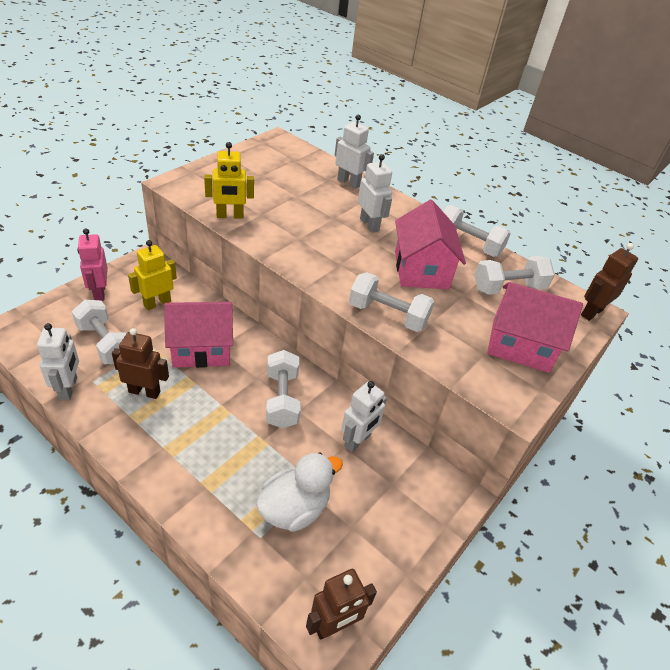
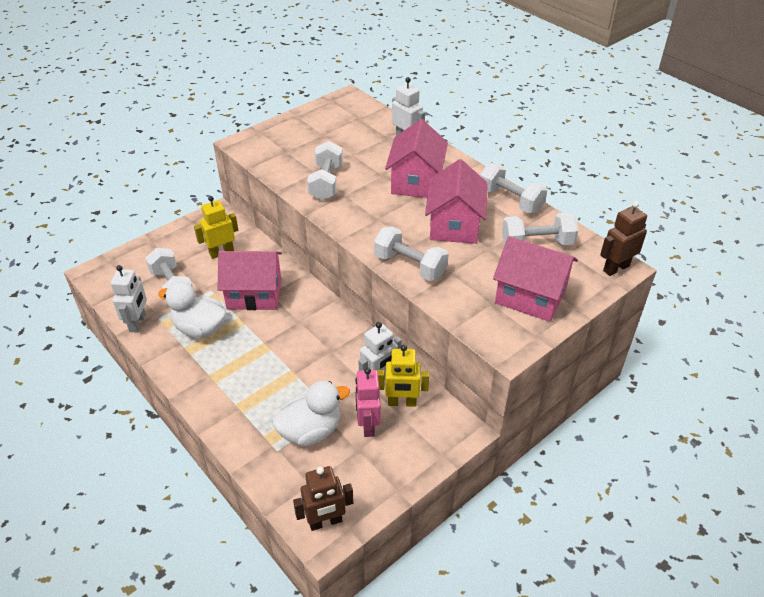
camera: 15 degrees right, 0 degrees up
pink robot [77,229,108,301] -> pink robot moved to [355,368,381,437]
brown robot [112,328,169,399] -> white duck [158,282,226,338]
yellow robot [204,142,254,219] -> yellow robot moved to [377,345,429,407]
white dumbbell [266,350,300,428] -> white dumbbell moved to [307,141,343,200]
white robot [358,154,392,233] -> pink house [385,119,448,198]

